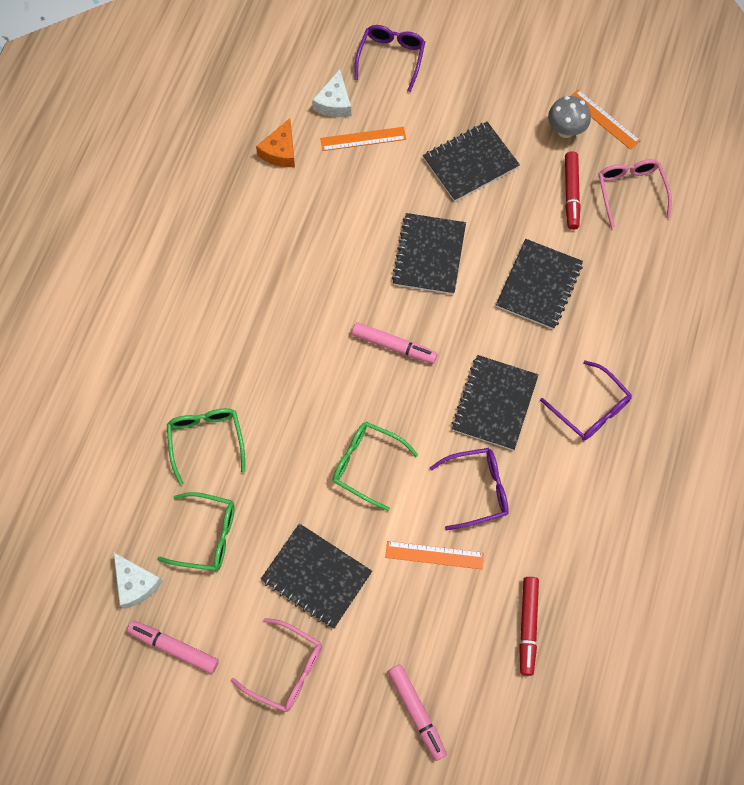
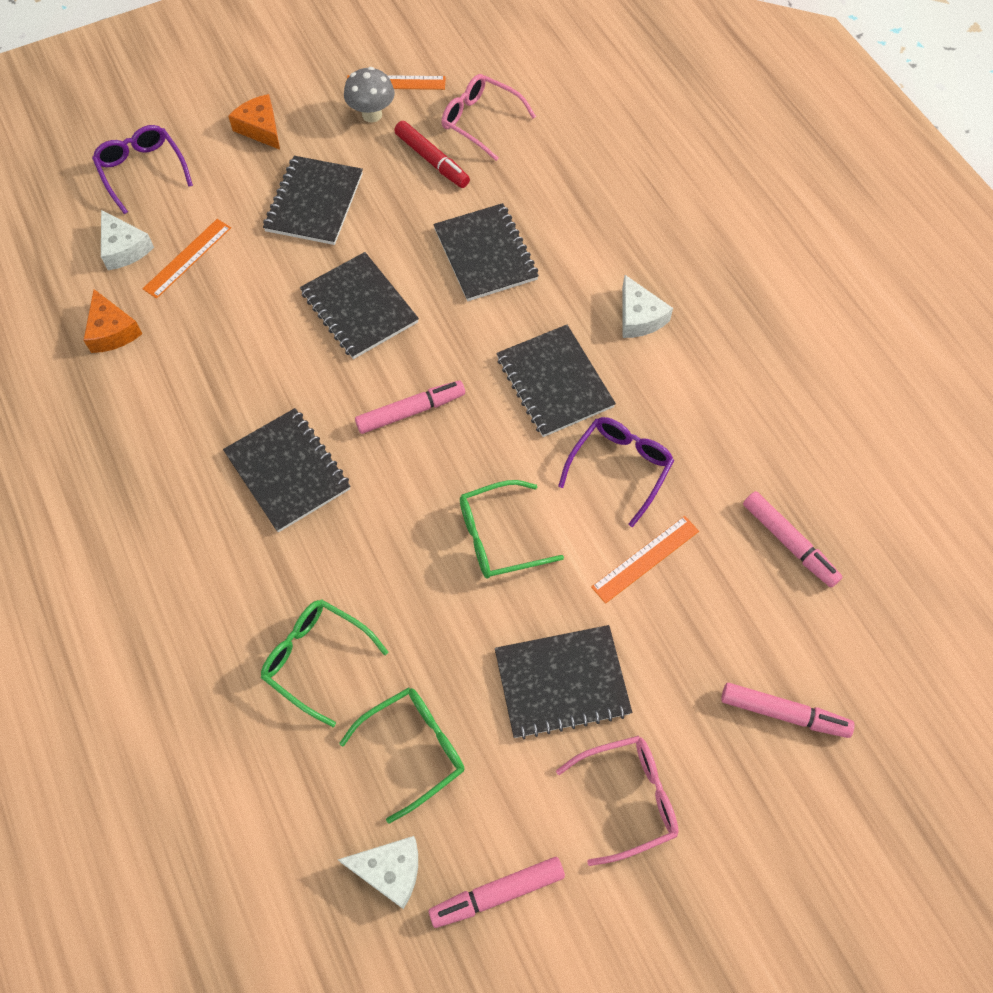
camera: 45 degrees left, 5 degrees down
red marker [519,577,539,676] -> pink marker [743,491,842,587]
purple glasses [540,361,632,441] -> white cheese [622,275,673,338]
none -> black notebook [223,408,350,532]
none -> orange cheese [228,94,280,150]

